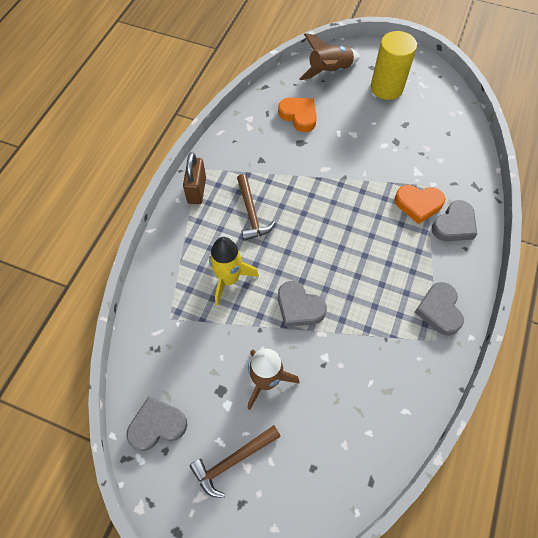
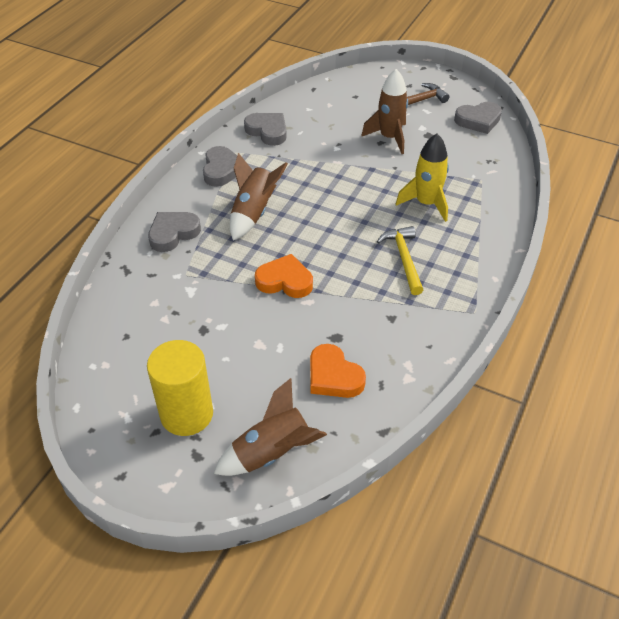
camera: 175 degrees left, 15 degrees down
brown padlock [183,152,206,204] -> none
brown hammer [237,174,276,241] -> yellow hammer [377,226,423,295]
grey heart [278,281,327,327] -> grey heart moved to [244,113,287,146]
orange heart [395,185,445,224] -> orange heart moved to [255,254,313,298]
none -> brown rocket [230,153,288,240]

